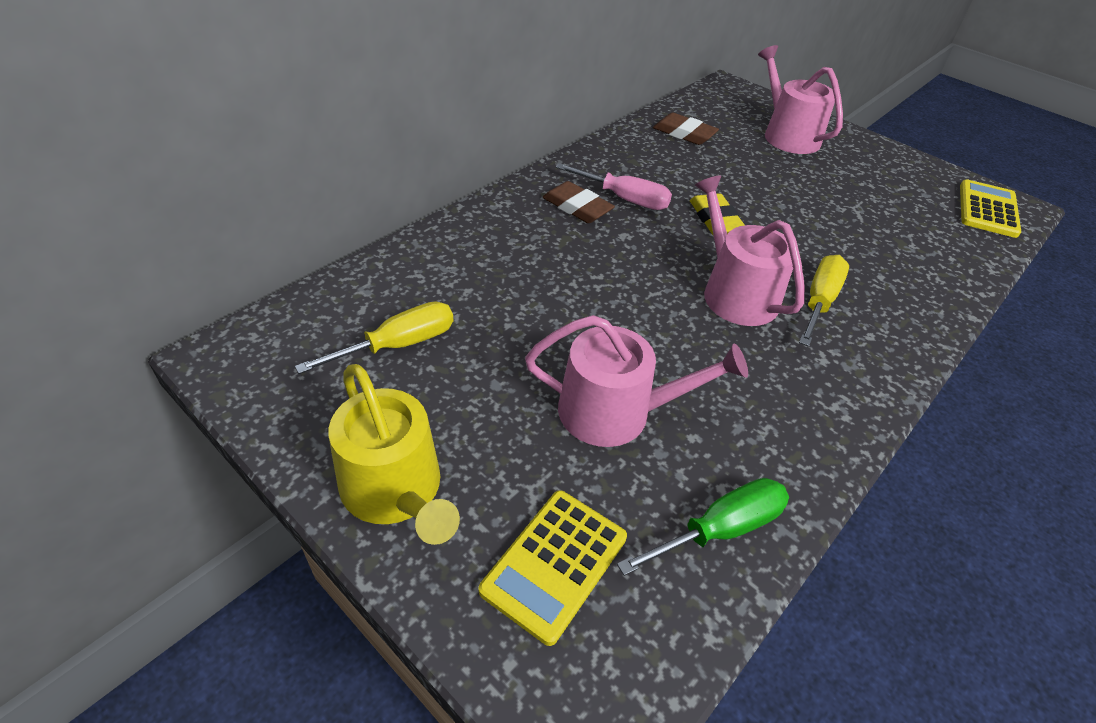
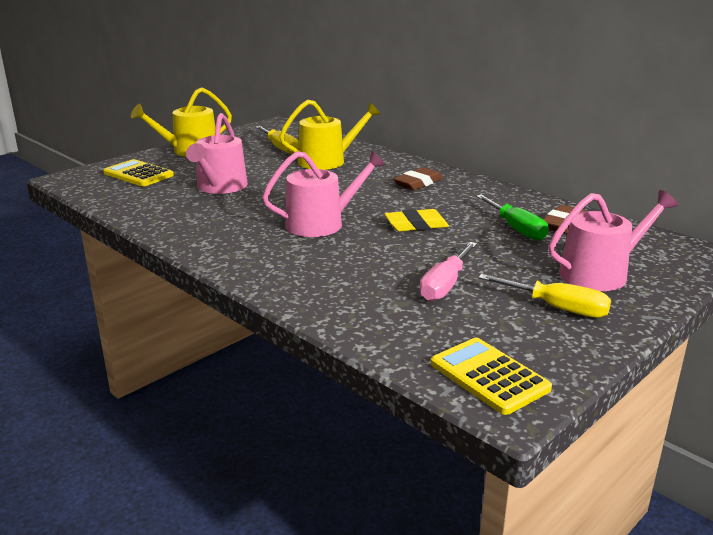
camera: 95 degrees right, 20 degrees down
pink screwdriver [556,163,672,210] -> pink screwdriver moved to [420,242,477,301]
green screwdriver [617,478,789,576] -> green screwdriver moved to [476,195,548,241]
yellow screwdriver [799,255,849,347] -> yellow screwdriver moved to [478,274,611,318]
yellow calculator [960,179,1021,238] -> yellow calculator turned 150 degrees counterclockwise [431,338,552,415]
none -> yellow watering can [279,100,381,170]

